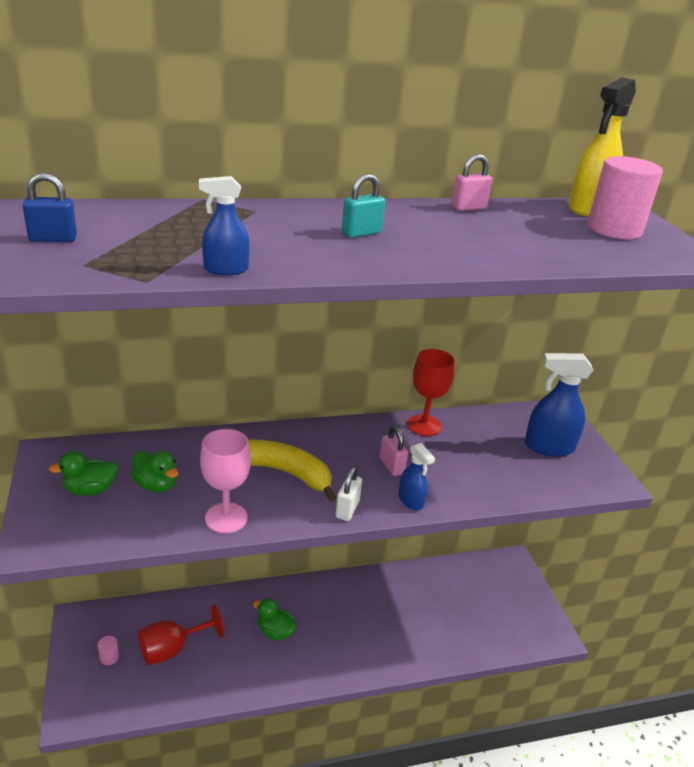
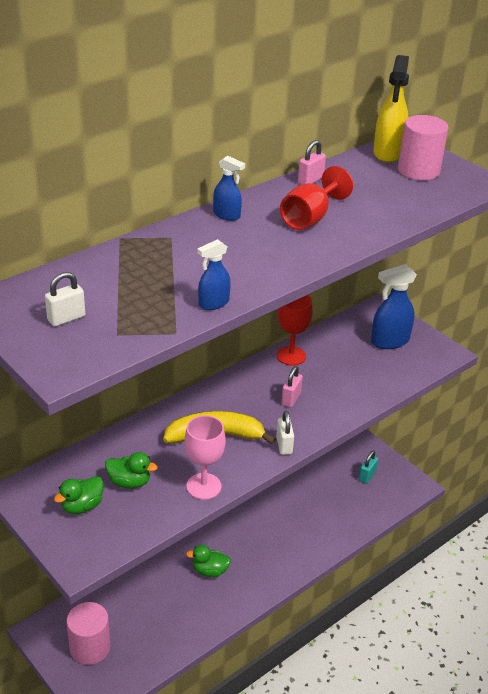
camera: 25 degrees left, 5 degrees up
blue padlock [23,173,77,242] -> white padlock [45,272,85,327]
pink cylinder [97,636,119,665] -> pink cylinder [67,602,110,665], size x2.35
red goblet [138,605,224,665] -> red goblet moved to [280,166,353,230]
turquoise padlock [342,174,385,238] -> turquoise padlock moved to [359,451,378,484]
pink padlock [380,425,408,476] -> pink padlock turned 75 degrees clockwise [281,366,303,408]
blue spray bottle [399,443,435,510] -> blue spray bottle moved to [213,156,245,221]

